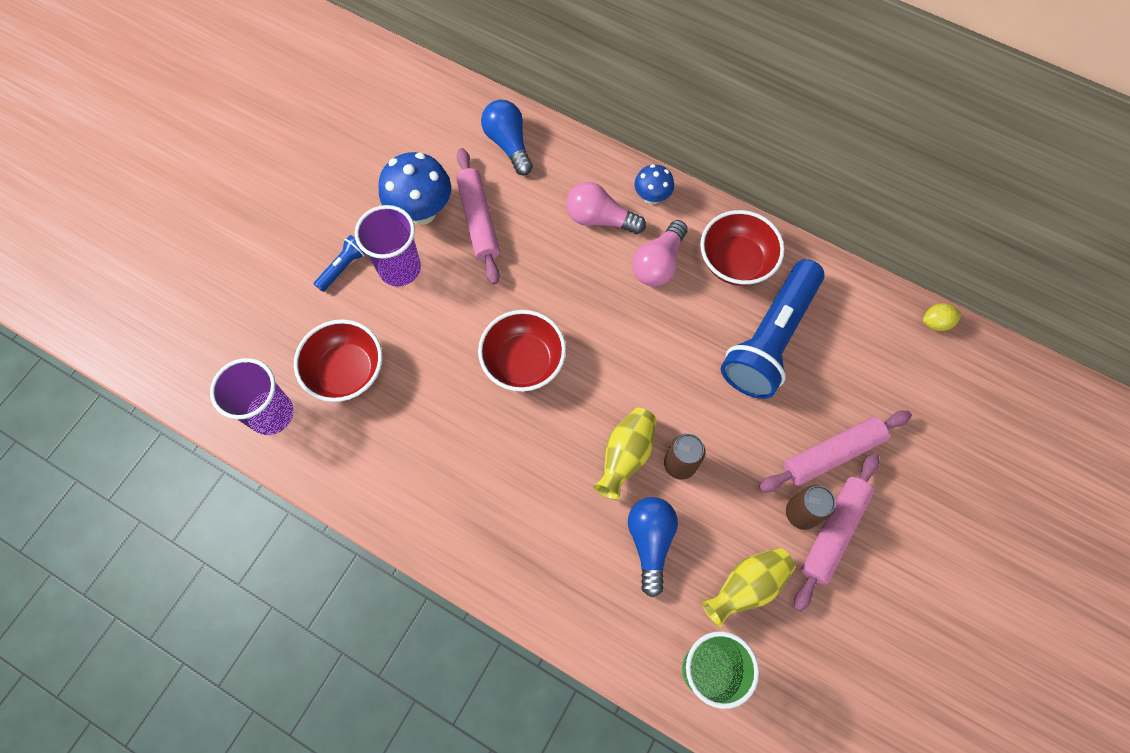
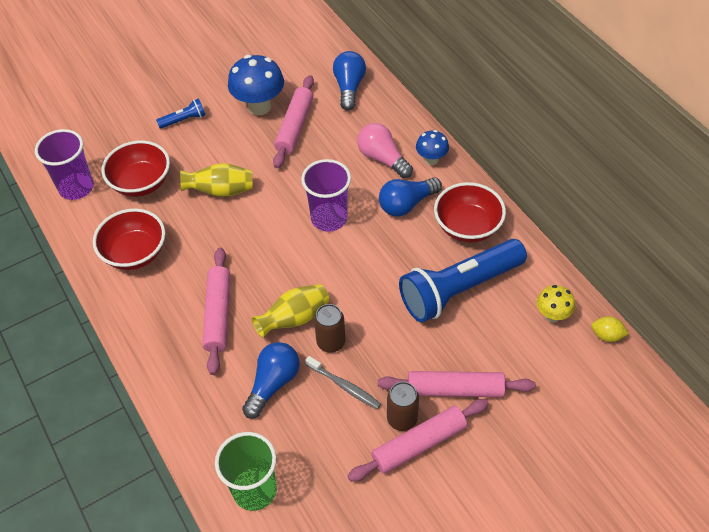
camera: 30 degrees right, 15 degrees down
purple cup [355,205,421,286] -> purple cup moved to [301,159,351,232]
red bowl [478,310,566,392] -> red bowl moved to [93,208,165,270]
pink light bulb [632,220,688,287] -> blue light bulb [379,177,442,216]
yellow vase [702,548,795,627] -> yellow vase moved to [180,163,253,197]
none -> pink rolling pin [203,248,230,375]
none -> grey toothbrush [305,356,381,410]
none -> yellow mushroom [537,285,575,322]

